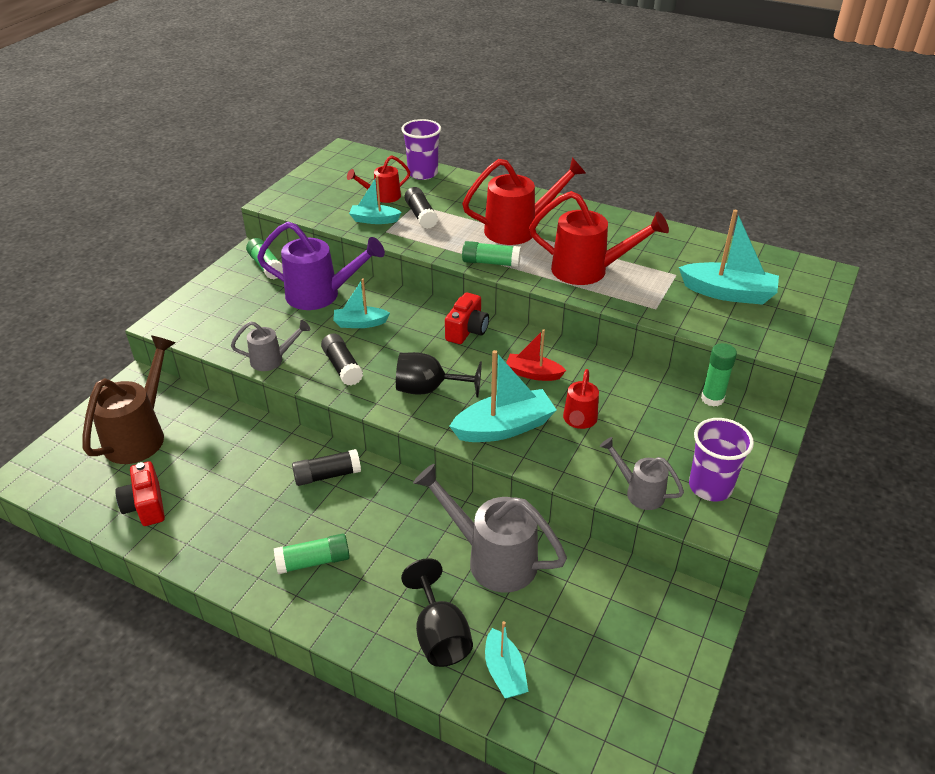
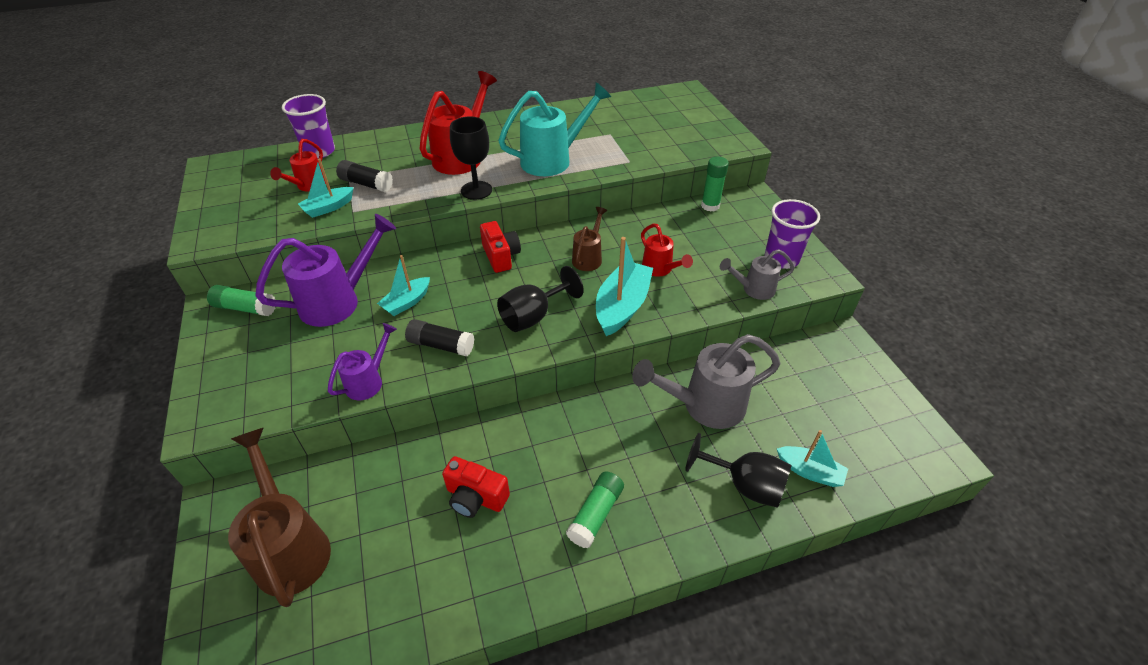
camera: 45 degrees left, 5 degrees up
red camera [115,461,165,526] -> red camera moved to [442,456,510,518]
grey watering can [231,320,310,371] -> purple watering can [328,323,397,400]
black glue stick [292,449,361,486] -> none
green glue stick [462,241,521,267] -> black goblet [450,116,492,200]
red boat [506,329,566,381] -> brown watering can [572,207,607,271]
red watering can [529,191,669,285] -> turquoise watering can [498,82,611,176]
turquoise boat [679,210,779,305] -> none

